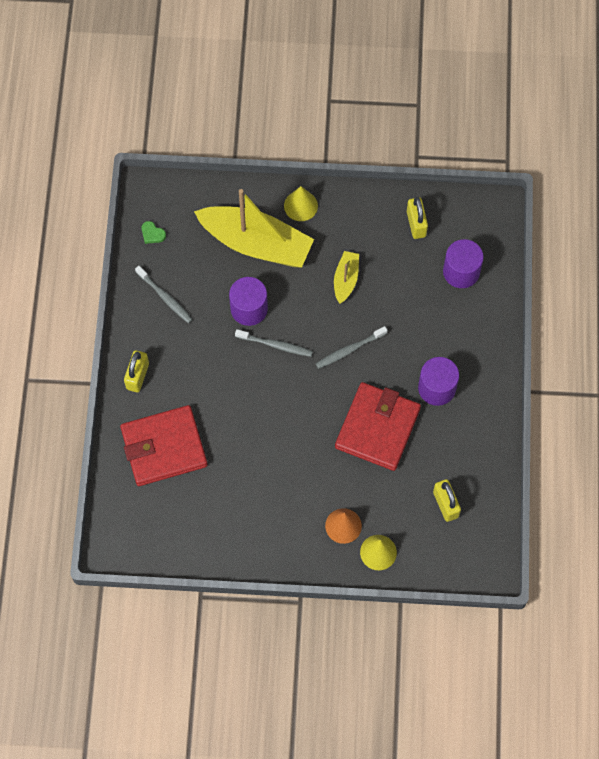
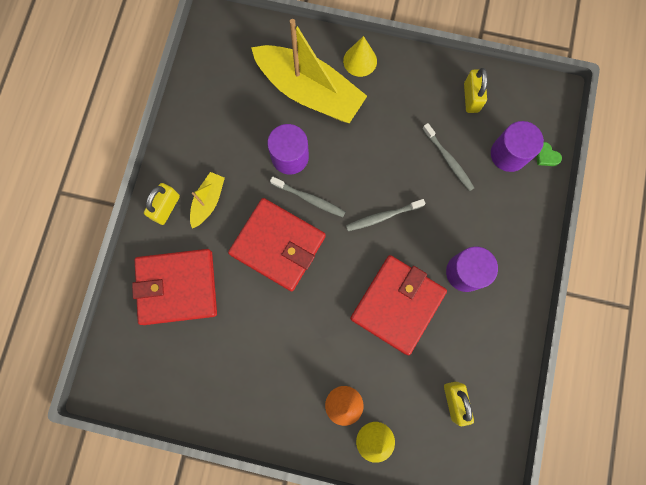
camera: 10 degrees right, 10 degrees up
grey toothbrush [135,266,193,323] -> grey toothbrush moved to [422,123,474,191]
green heart [142,221,166,244] -> green heart moved to [536,142,562,166]
yellow boat [334,251,359,304] -> yellow boat moved to [190,172,225,229]
none -> red wallet [228,198,325,291]

